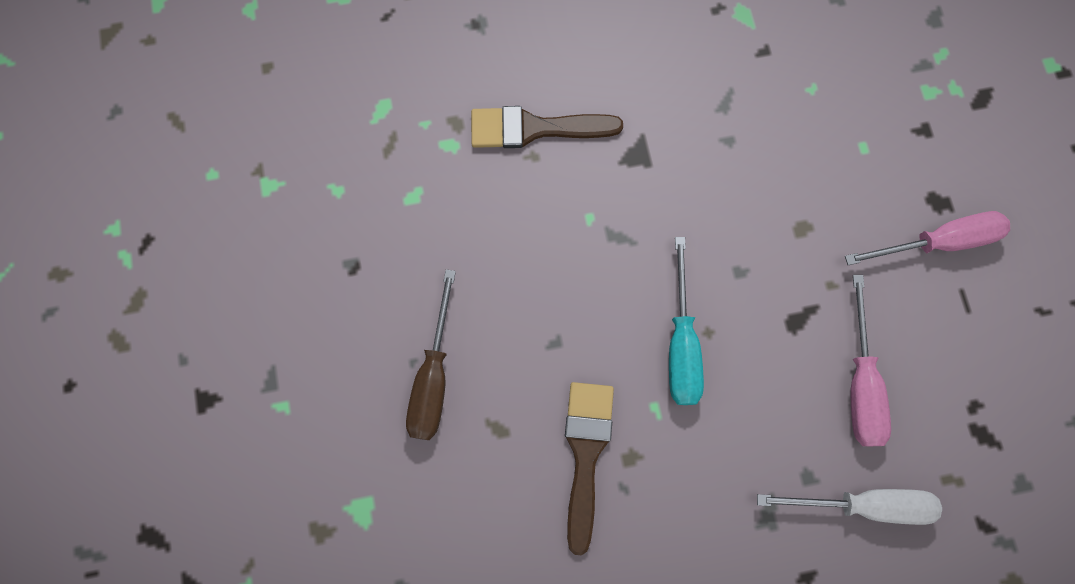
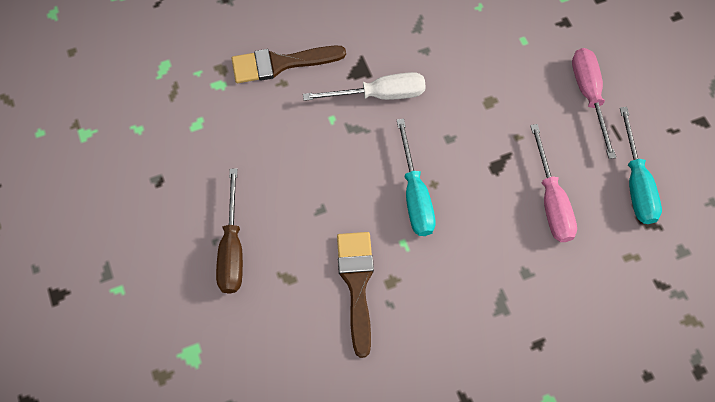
camera: 10 degrees left, 10 degrees down
white screwdriver [757,489,942,525] -> white screwdriver moved to [303,72,426,101]
pink screwdriver [845,211,1010,265] -> pink screwdriver turned 75 degrees counterclockwise [572,48,616,159]
none -> turquoise screwdriver [620,107,662,224]

